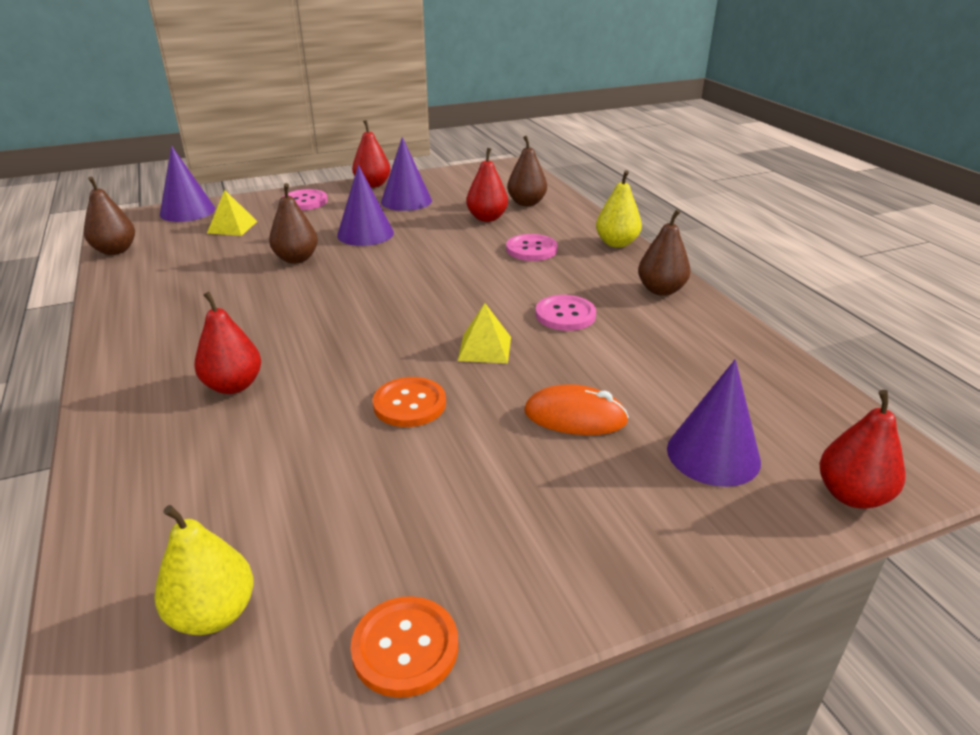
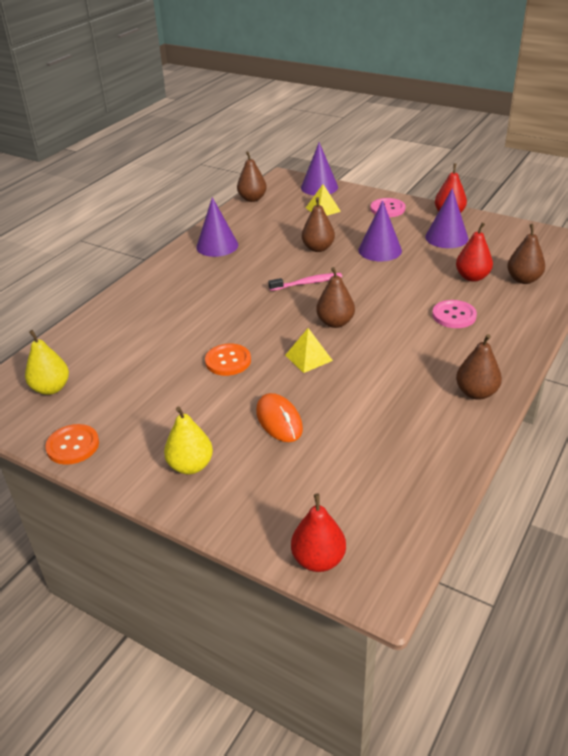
camera: 55 degrees right, 5 degrees up
red pear [194,292,261,394] -> none
pink button [535,295,596,331] -> none
yellow pear [596,170,642,248] -> yellow pear moved to [164,407,213,474]
purple cone [667,359,761,487] -> purple cone moved to [196,197,238,257]
none -> pink toothbrush [268,273,342,291]
none -> brown pear [316,267,355,328]

